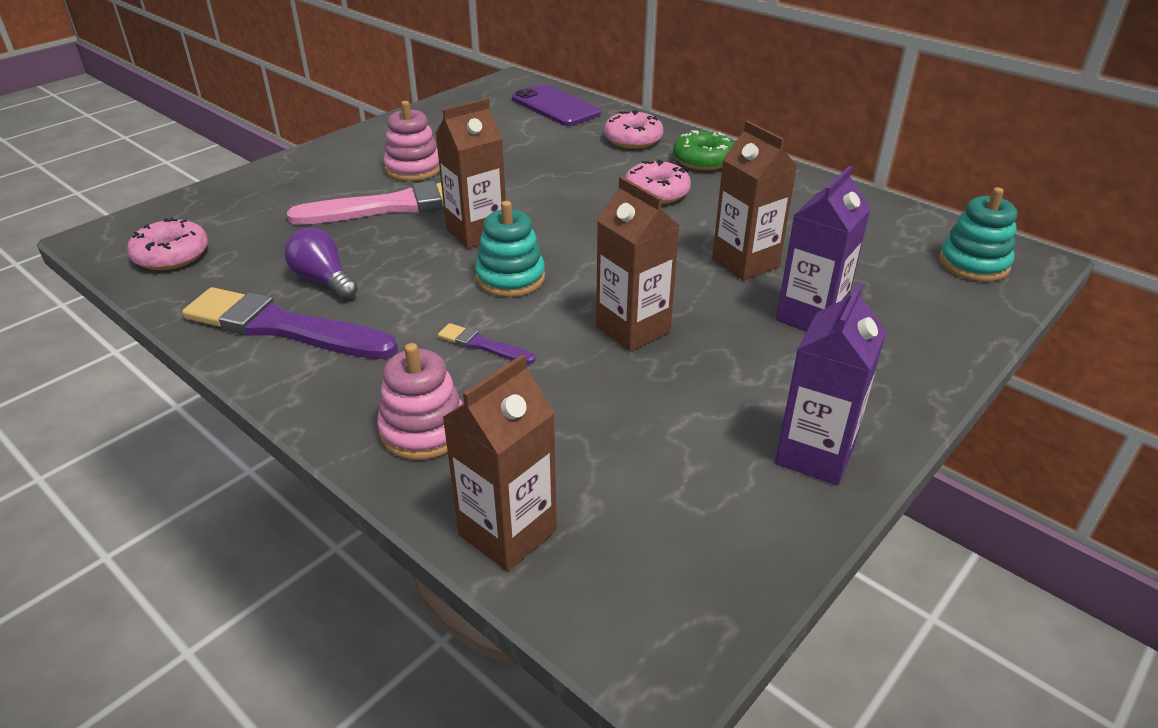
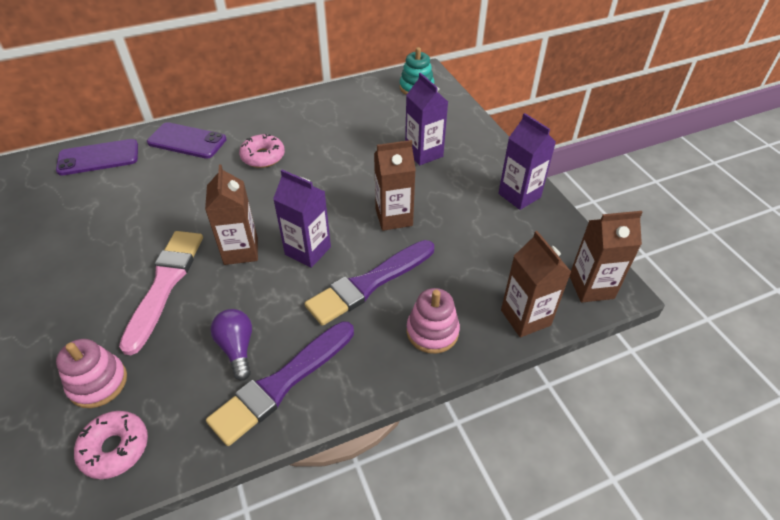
camera: 65 degrees left, 10 degrees up
purple light bulb [284,228,358,300] -> purple light bulb turned 90 degrees clockwise [210,309,252,381]
pink stacking toy [383,101,440,181] -> pink stacking toy moved to [56,339,127,408]
purple brush [438,323,536,364] -> purple brush [305,240,434,326], size x2.21
turquoise stacking toy [475,201,545,297] -> purple carton [273,169,331,268]
pink donut [604,110,663,148] -> purple phone [147,122,227,159]
green donut [673,130,734,170] -> none
brown carton [712,121,797,280] -> brown carton moved to [569,211,643,302]

